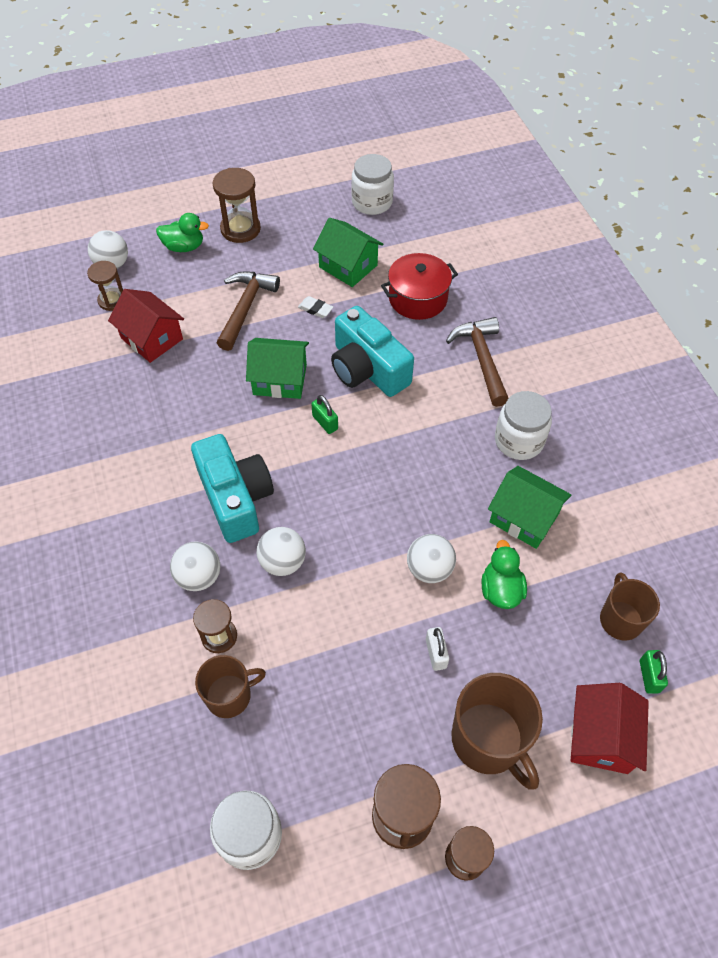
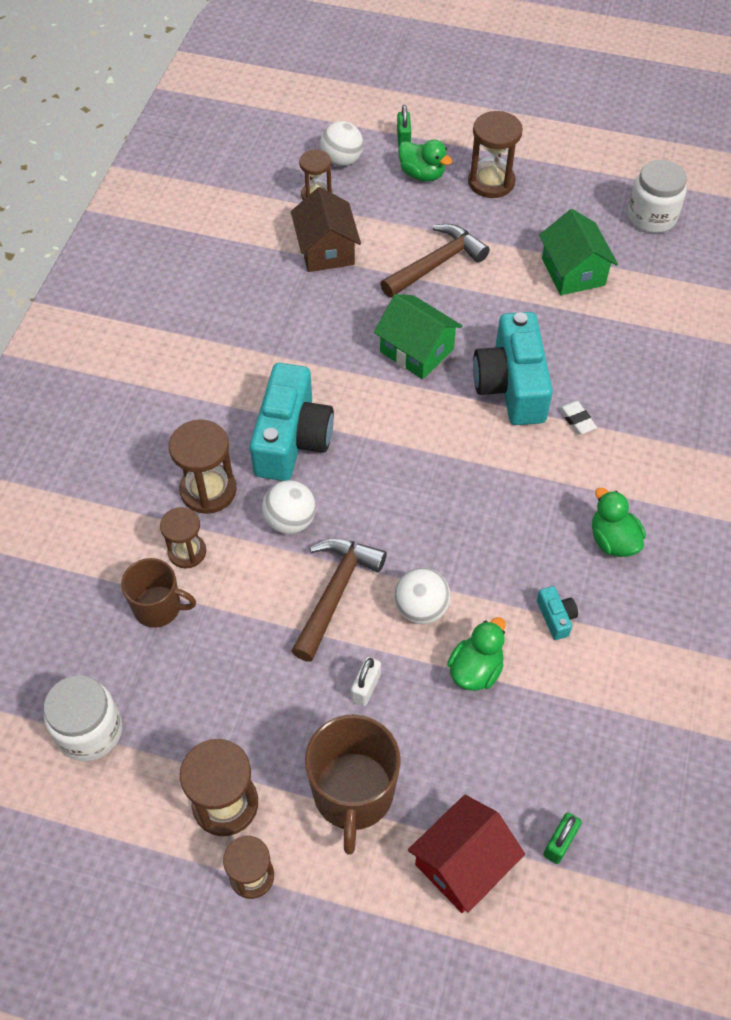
camera: 35 degrees right, 0 degrees up
red house [108,289,184,363] -> brown house [291,187,361,272]
white ball [170,541,220,591] -> brown hourglass [169,419,237,514]
white eraser [298,296,333,318] -> white eraser moved to [559,401,597,434]
green padlock [312,395,338,434] -> green padlock moved to [397,105,411,147]
red pot [381,253,458,320] -> none
brown hammer [446,317,509,407] -> brown hammer moved to [291,538,387,662]
green house [488,466,572,549] -> turquoise camera [537,586,578,640]
white jar [495,391,552,460] -> green duck [592,488,646,557]
brown mug [600,572,660,641] -> none

